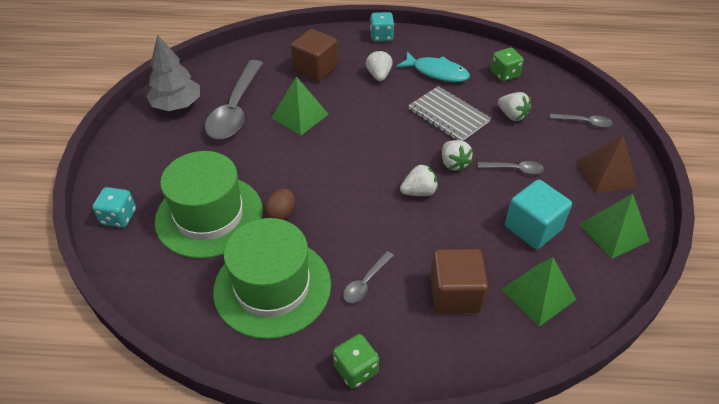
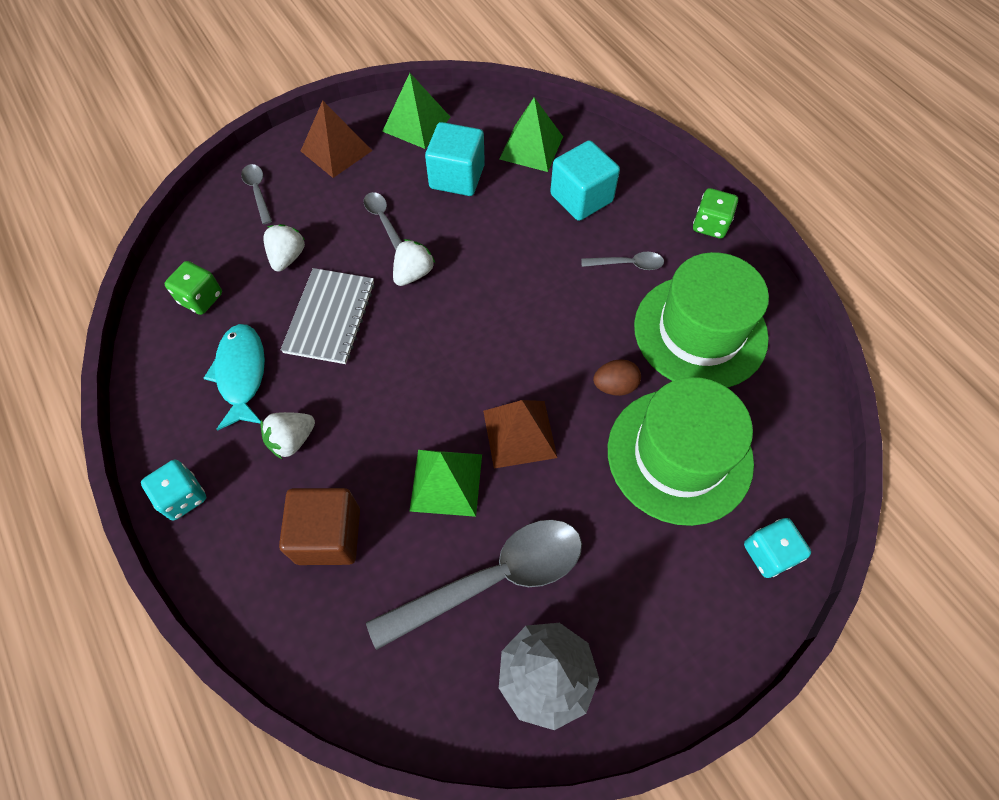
camera: 125 degrees left, 15 degrees up
white strawberry [400,164,438,196] -> none
brown cube [430,249,488,314] -> turquoise cube [550,140,620,221]
none -> brown pyramid [483,400,557,468]

